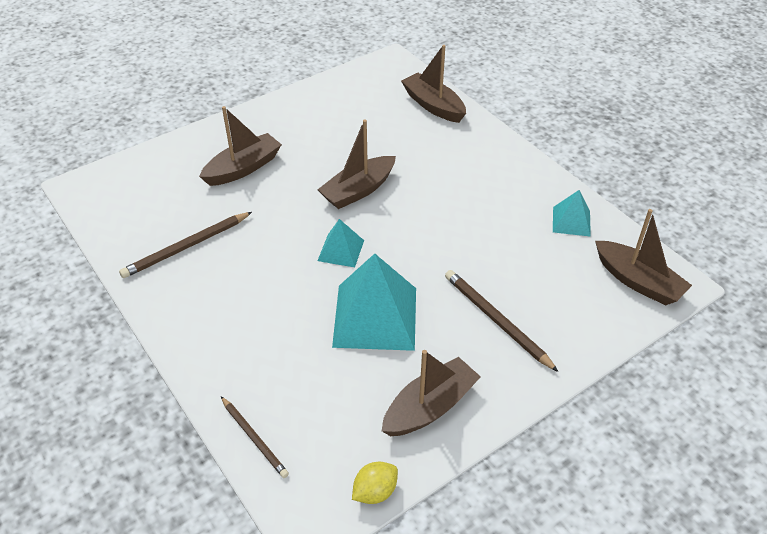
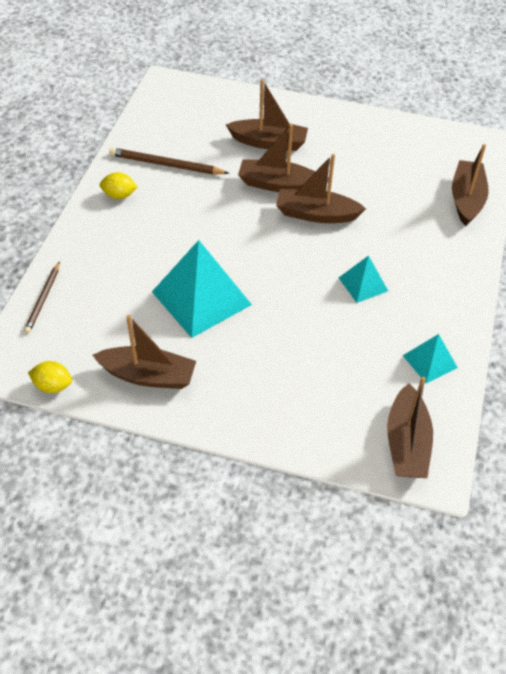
camera: 50 degrees right, 5 degrees up
turquoise pyramid [318,219,364,267] -> turquoise pyramid moved to [339,255,388,303]
brown pencil [445,270,559,372] -> none
none -> yellow lemon [100,172,138,199]
none -> brown boat [238,124,315,192]

